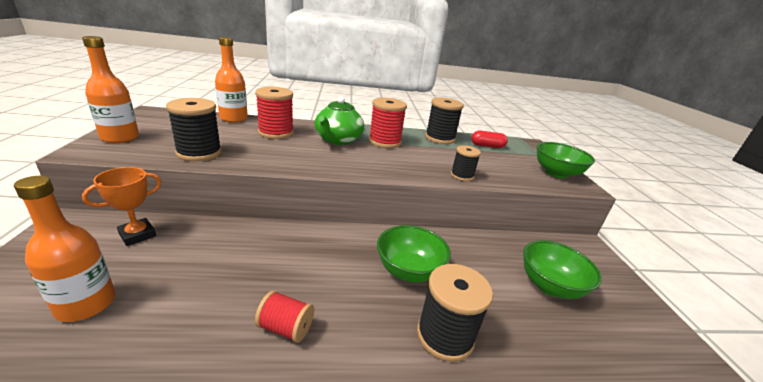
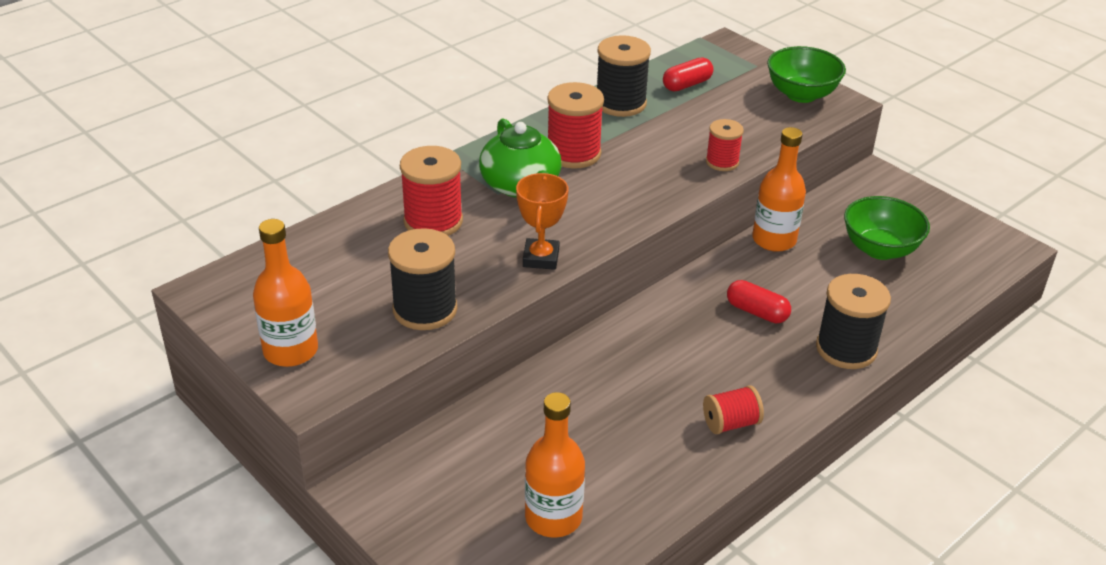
camera: 35 degrees left, 10 degrees up
orange trophy [82,167,162,246] -> orange trophy moved to [516,173,568,270]
orange bottle [215,37,248,123] -> orange bottle moved to [752,127,806,252]
green bowl [377,225,451,283] -> red capsule [727,280,791,323]
black spool [451,145,481,181] -> red spool [706,119,744,171]

